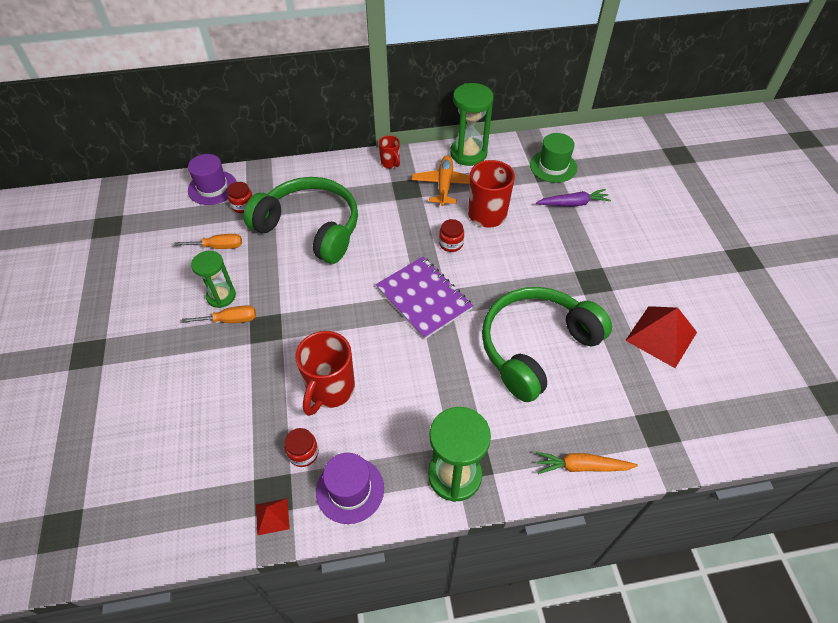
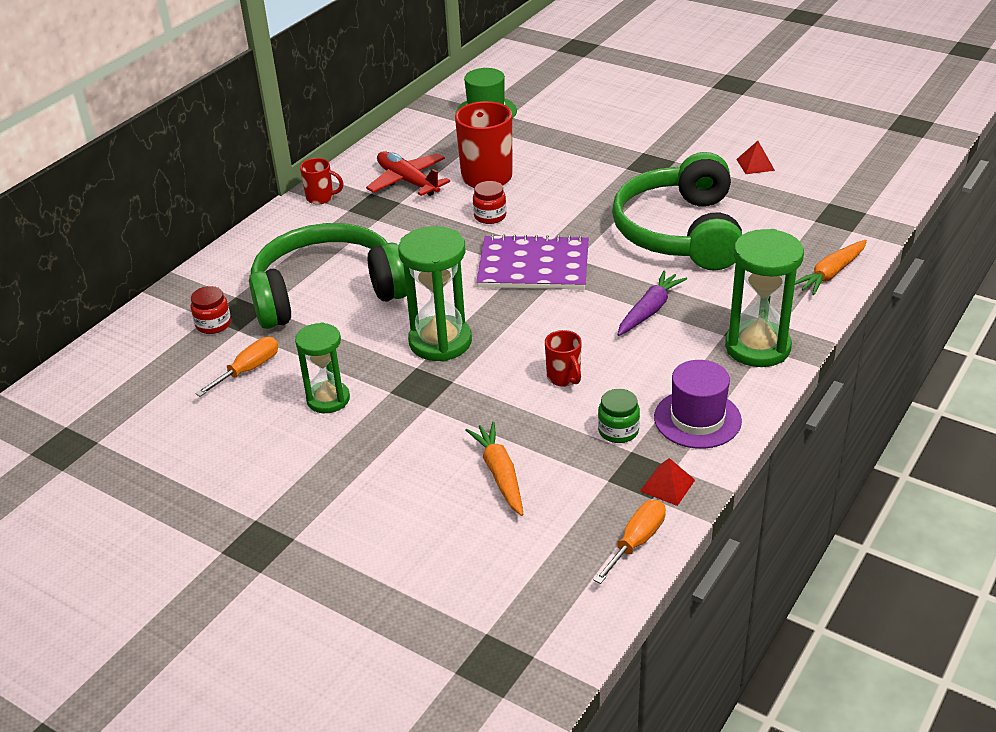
camera: 45 degrees left, 15 degrees down
orange screwdriver [182,305,256,323] -> orange screwdriver moved to [594,500,666,584]
purple hat [188,154,237,205] -> none
red jar [284,428,319,467] -> green jar [598,389,640,443]
red mug [295,331,355,416] -> red mug [545,330,582,387], size x0.52
orange plane [412,155,470,206] -> red plane [366,151,450,196]
green hourglass [450,83,494,166] -> green hourglass moved to [398,226,472,361]
purple carrot [536,189,611,207] -> purple carrot moved to [617,271,687,336]
red pyramid [625,306,697,368] -> red pyramid [736,141,775,174], size x0.50
none -> orange carrot [465,422,524,516]

